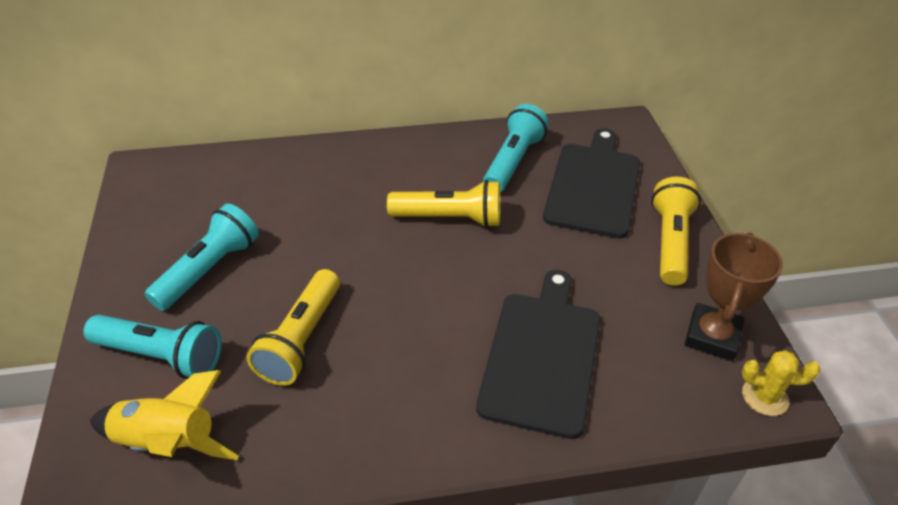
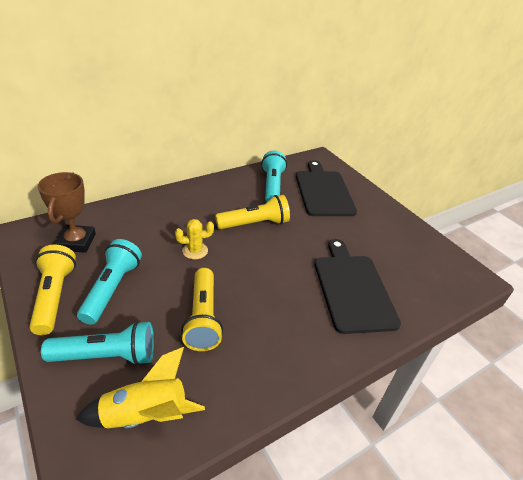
camera: 25 degrees left, 5 degrees down
yellow flashlight [651,177,701,286] -> yellow flashlight moved to [29,245,76,335]
brown trophy [685,232,783,361] -> brown trophy moved to [38,172,96,253]
yellow cactus [742,350,821,416] -> yellow cactus moved to [175,219,214,259]

